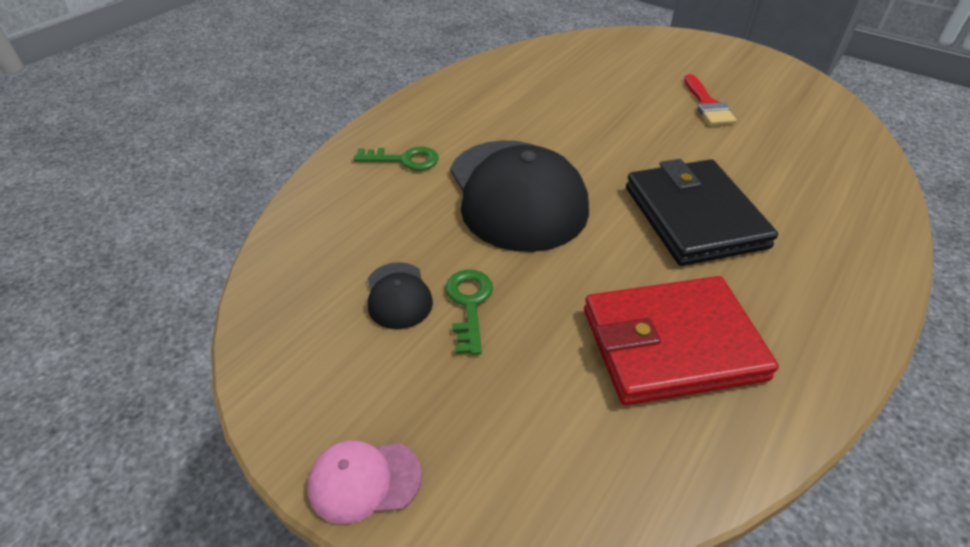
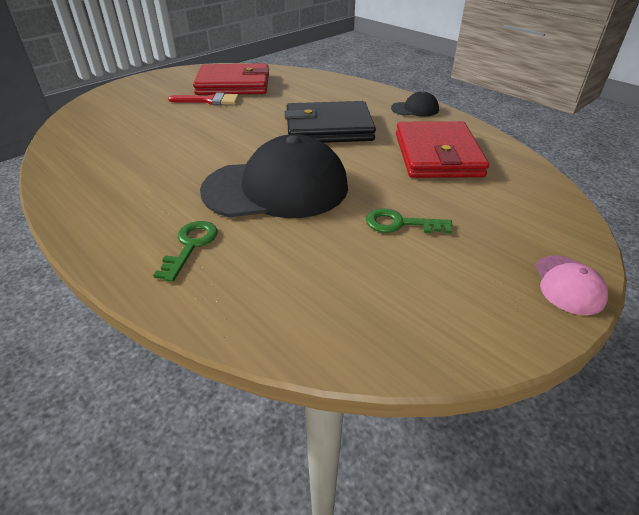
camera: 80 degrees left, 5 degrees down
black cap [368,262,433,329] -> black cap moved to [391,91,439,117]
none -> red wallet [193,63,269,95]

